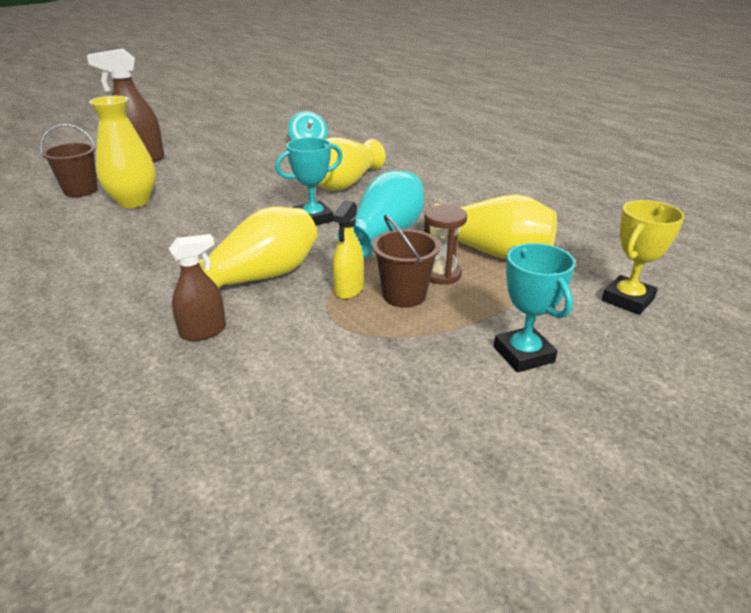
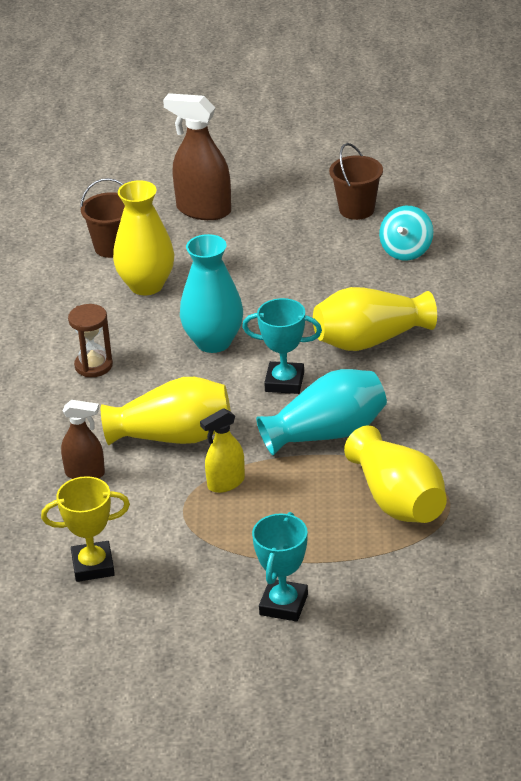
camera: 40 degrees right, 5 degrees up
brown bucket [372,215,440,308] -> brown bucket moved to [329,143,383,220]
brown hourglass [424,205,467,285] -> brown hourglass moved to [68,304,113,377]
yellow trophy [602,200,684,315] -> yellow trophy moved to [41,476,130,582]
none -> turquoise vase [180,234,243,353]

